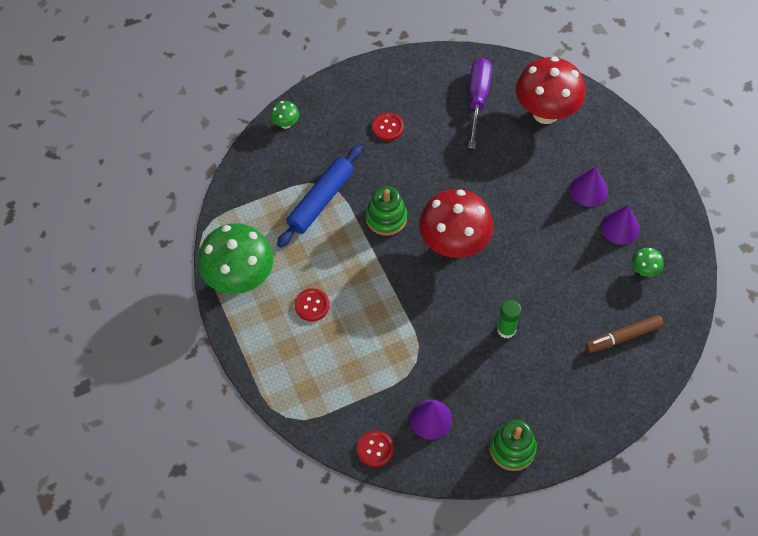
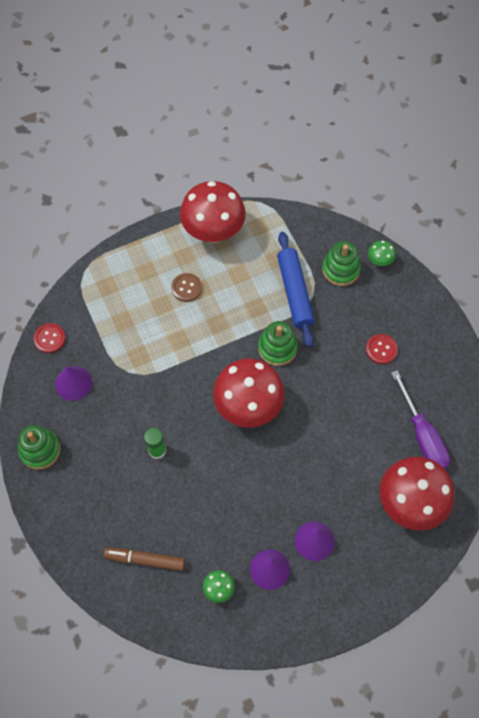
camera: 90 degrees right, 5 degrees up
green mushroom [198,223,274,294] -> red mushroom [180,181,246,243]
blue rolling pin [277,145,362,248] -> blue rolling pin turned 45 degrees clockwise [277,232,315,347]
red button [295,288,329,321] -> brown button [171,273,202,302]
purple screwdriver [468,58,492,149] -> purple screwdriver turned 60 degrees clockwise [391,370,450,469]
brown marker [585,315,664,353] -> brown marker turned 60 degrees counterclockwise [104,548,185,571]
none -> green stacking toy [322,241,361,286]

